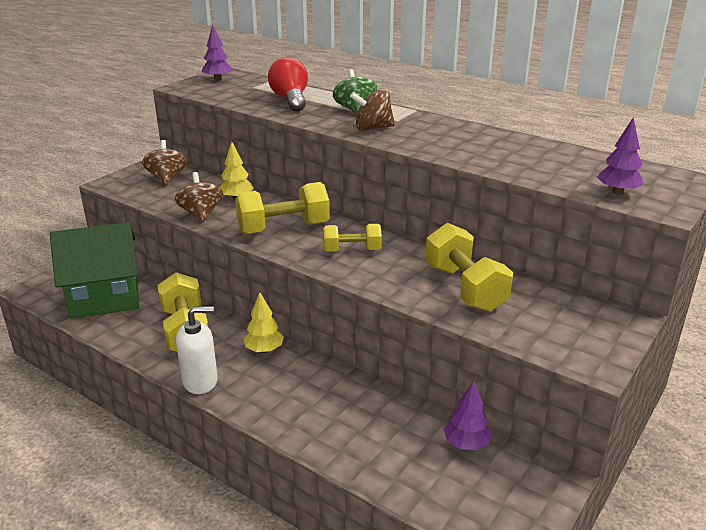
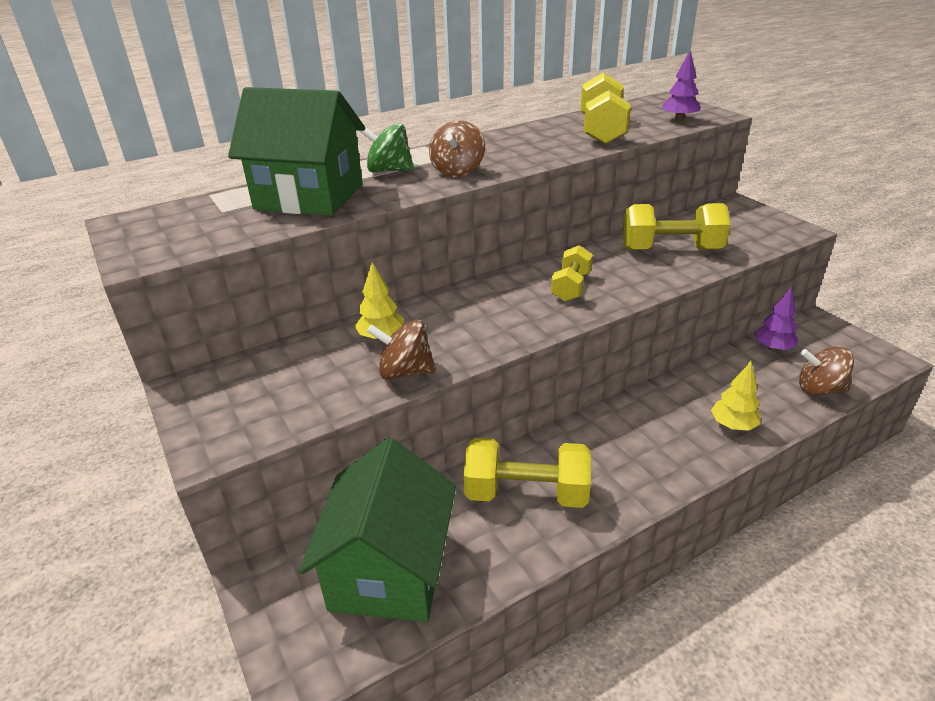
camera: 65 degrees left, 5 degrees up
brown spinning top [142,140,187,185] -> brown spinning top moved to [799,347,854,396]
white soap dispenser [176,306,218,394] -> none
purple tree [202,25,233,81] -> none
yellow dumbbell [235,182,330,235] -> yellow dumbbell moved to [581,72,631,145]
yellow tree [243,292,284,353] -> yellow tree moved to [711,361,760,431]
red light bulb [268,57,308,112] -> green house [228,87,365,216]

